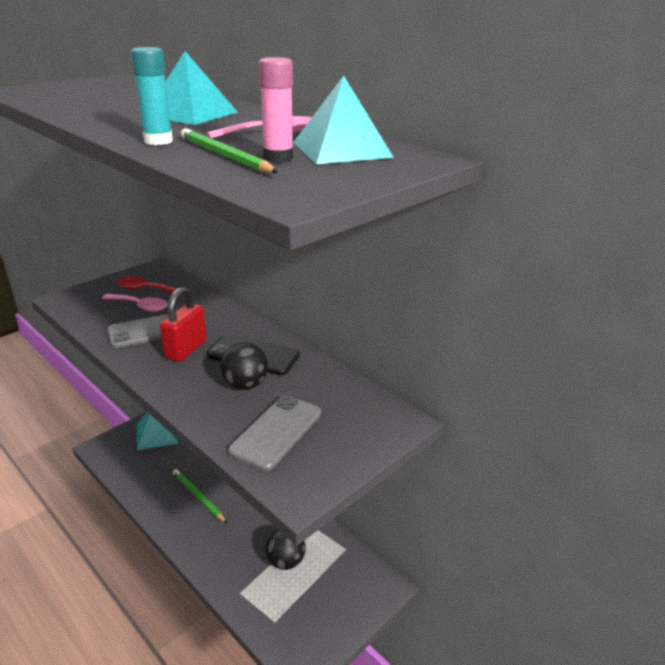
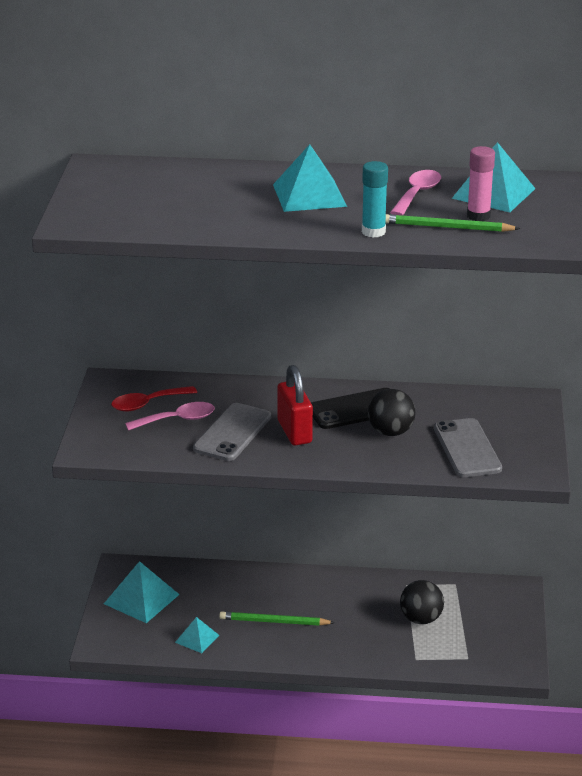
camera: 40 degrees left, 0 degrees up
none -> turquoise pyramid [175,617,219,653]

